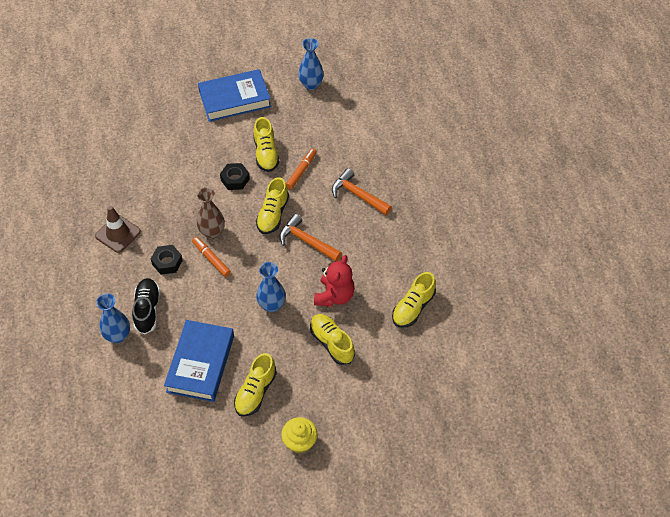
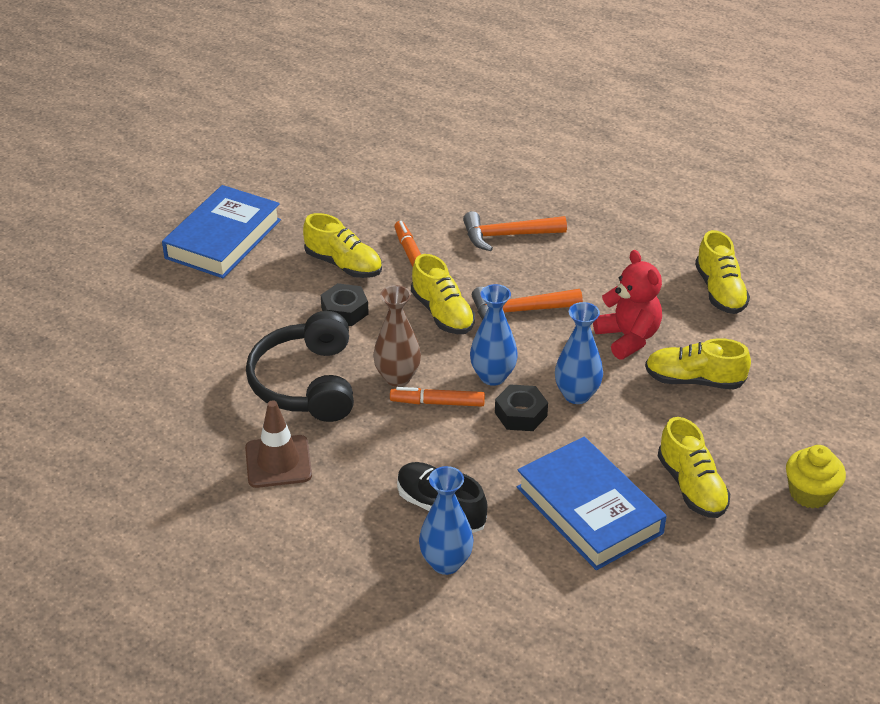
camera: 45 degrees left, 15 degrees down
black nut [151,245,183,275] -> black nut moved to [495,384,548,431]
blue vase [298,38,324,90] -> blue vase moved to [470,284,518,386]
none -> black headphones [246,311,354,422]

